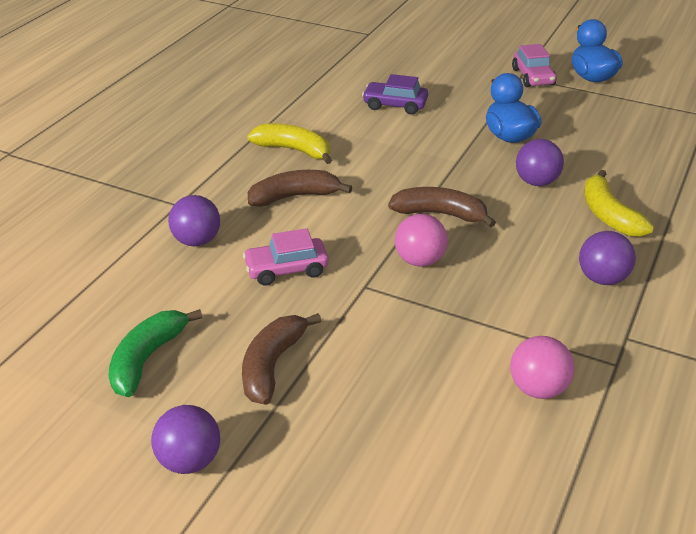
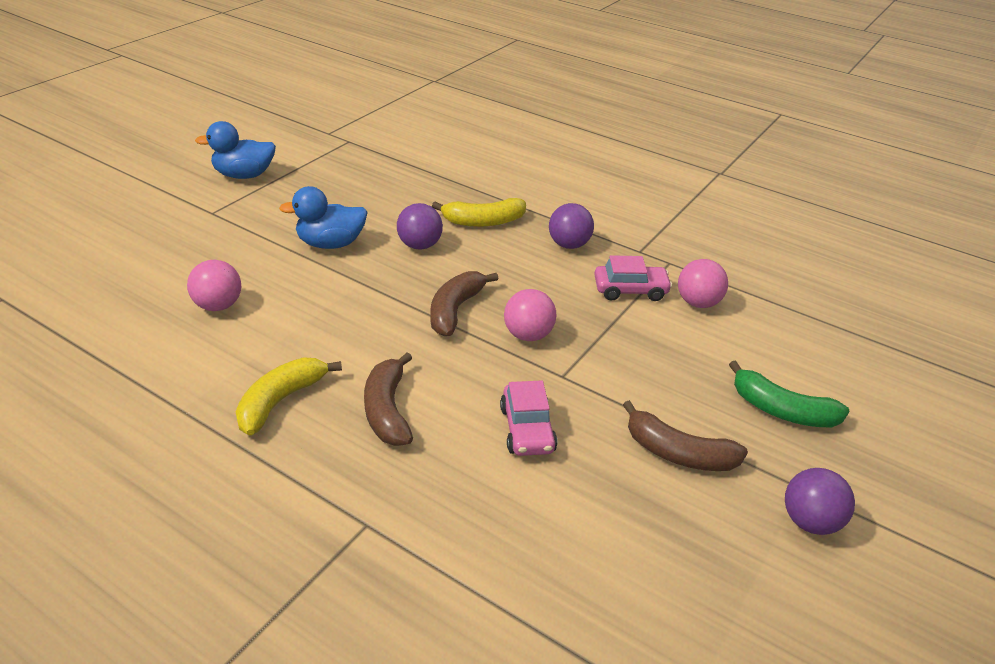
camera: 85 degrees left, 0 degrees up
green banana [108,309,202,397] -> green banana moved to [729,360,849,427]
purple ball [168,195,220,246] -> none
purple car [362,74,428,115] -> pink ball [187,260,241,311]
pink car [512,44,557,87] -> pink car moved to [594,255,672,301]

